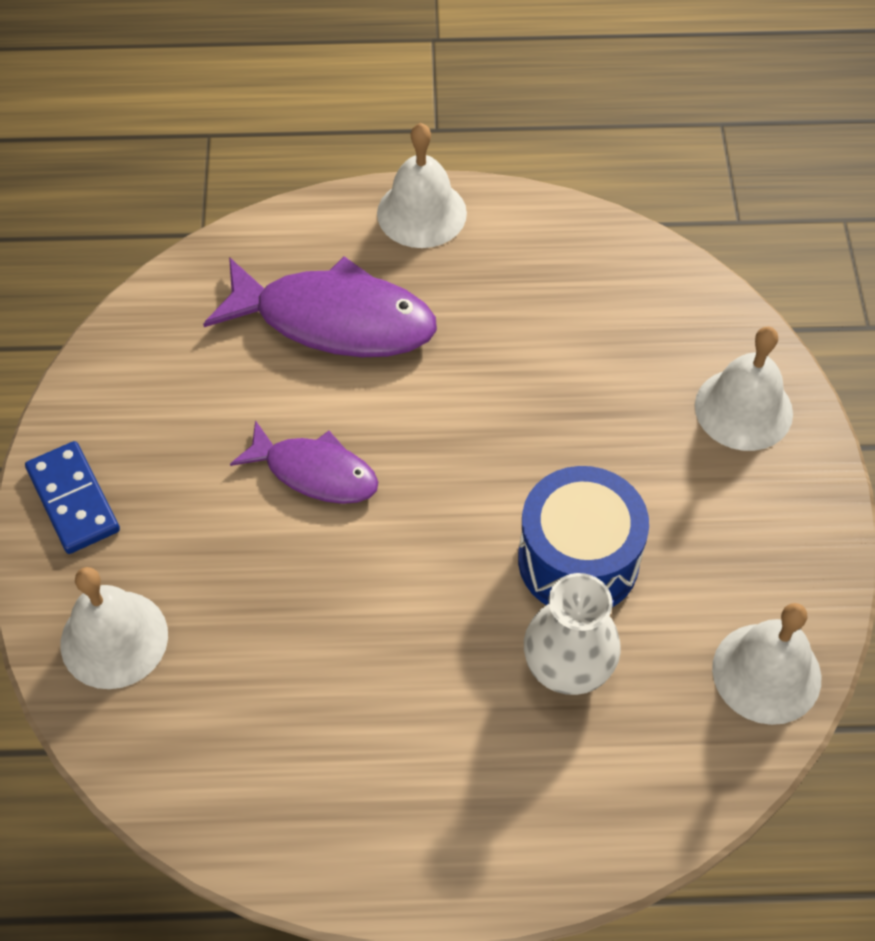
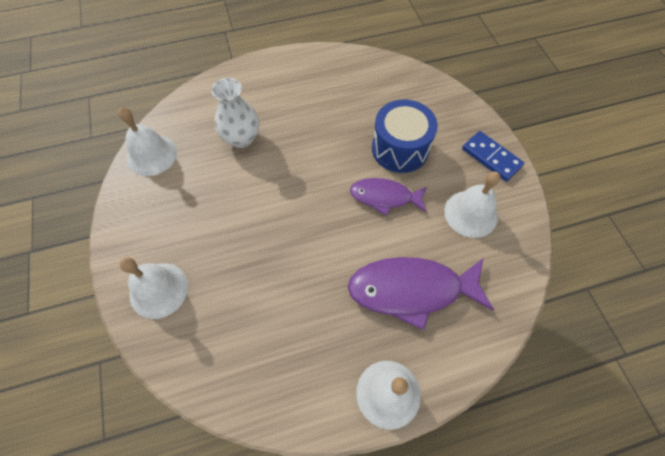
camera: 165 degrees right, 5 degrees up
white bell [61,567,168,689] -> white bell moved to [444,171,500,238]
blue drum [518,466,649,607] -> blue drum moved to [372,100,438,173]

